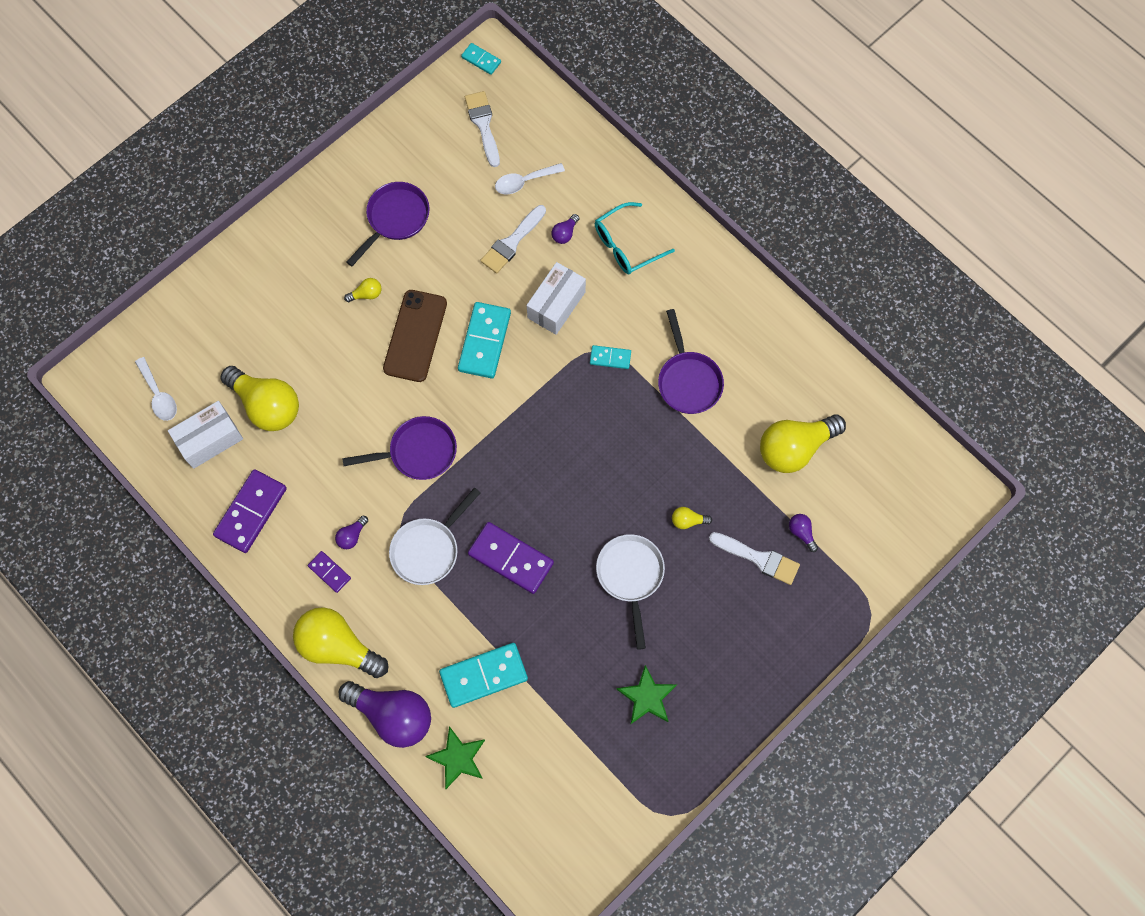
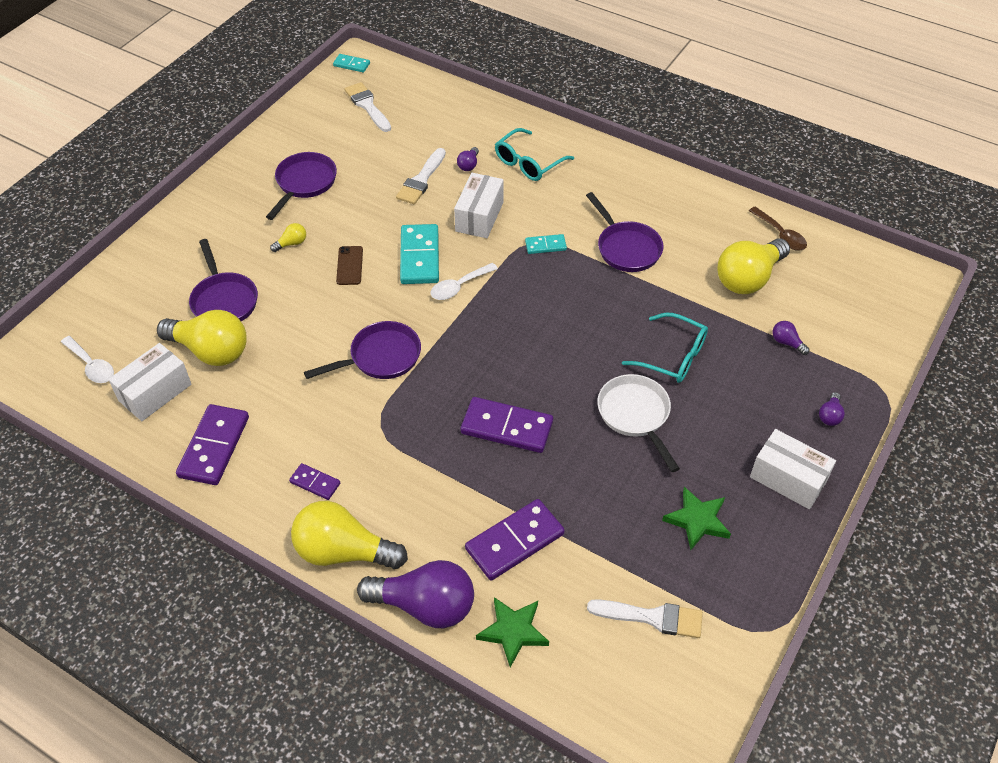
camera: 15 degrees left, 20 degrees down
purple light bulb [335,516,368,549] -> purple light bulb moved to [819,392,845,426]
brown phone [383,290,447,382] -> brown phone [336,246,363,285], size x0.54
white pan [389,487,481,585] -> none
turquoise domino [439,643,528,708] -> purple domino [465,499,565,581]
white spoon [495,163,565,194] -> white spoon moved to [431,263,498,300]
yellow light bulb [672,507,712,529] -> turquoise glasses [622,313,708,383]
white brush [709,532,800,585] -> white brush moved to [587,599,703,638]
none -> purple pan [189,239,258,321]
none -> brown spoon [749,206,807,250]
none -> white box [750,429,836,509]

